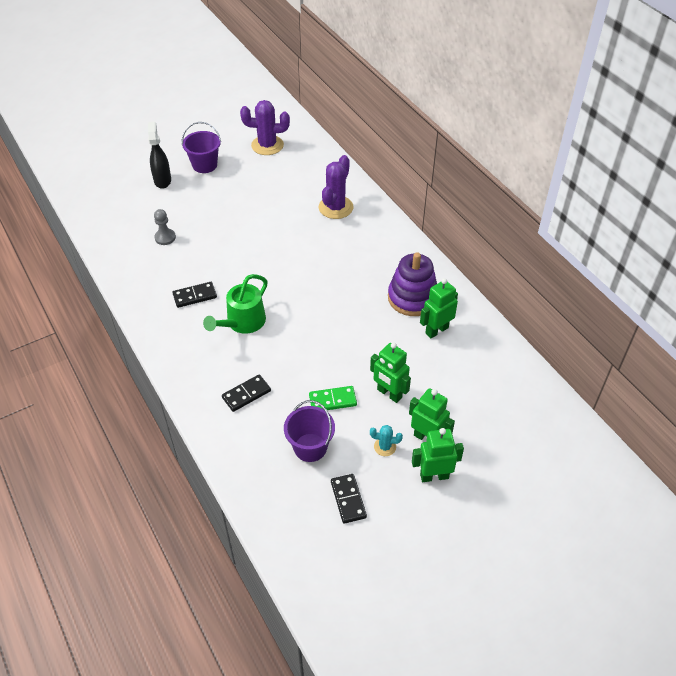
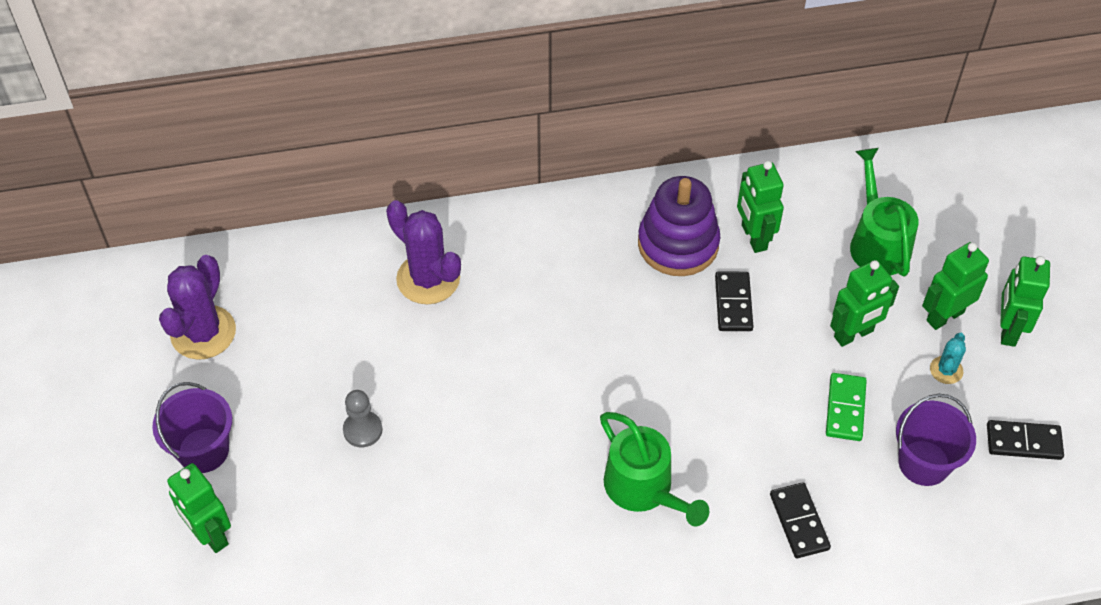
camera: 70 degrees left, 5 degrees up
black spray bottle [148,122,171,189] -> green robot [167,463,231,553]
grey pawn [154,209,176,245] -> grey pawn moved to [343,390,383,447]
black domino [173,282,217,308] -> black domino moved to [715,271,754,331]
none -> green watering can [850,148,918,276]

